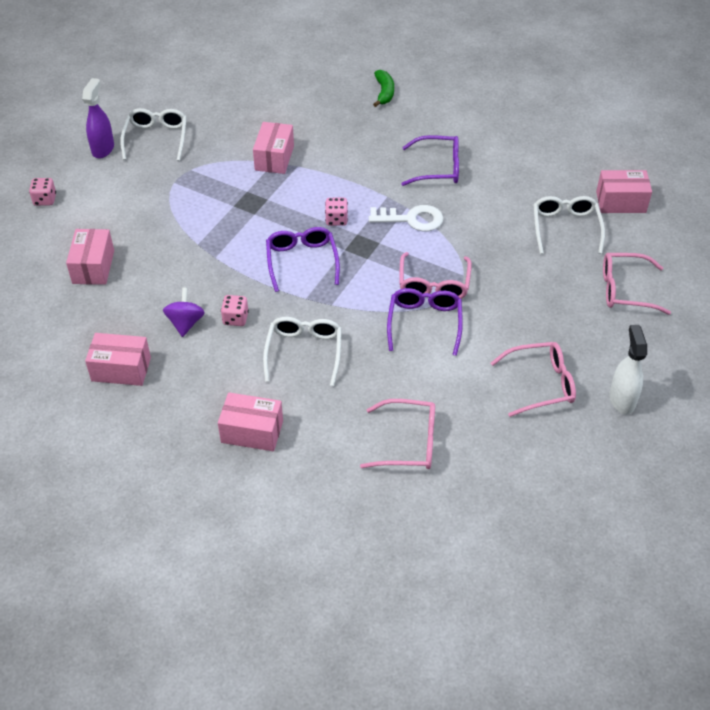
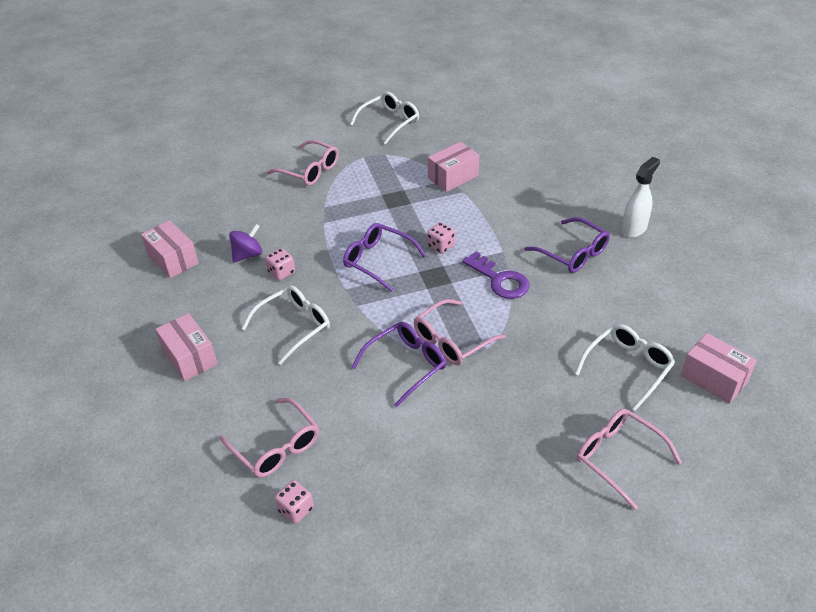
camera: 45 degrees right, 5 degrees down
pink dice [29,178,56,206] -> pink dice moved to [275,480,314,524]
pink box [66,229,114,285] -> none
purple spray bottle [82,78,114,158] -> none
purple glasses [266,227,340,292] -> purple glasses turned 90 degrees counterclockwise [343,223,427,292]
white key [369,205,443,231] -> purple key [462,251,530,299]
green banana [373,70,394,107] -> none
pink glasses [491,342,576,417] -> pink glasses moved to [267,140,339,186]
white spray bottle [609,325,647,414] -> white spray bottle moved to [622,157,660,238]

